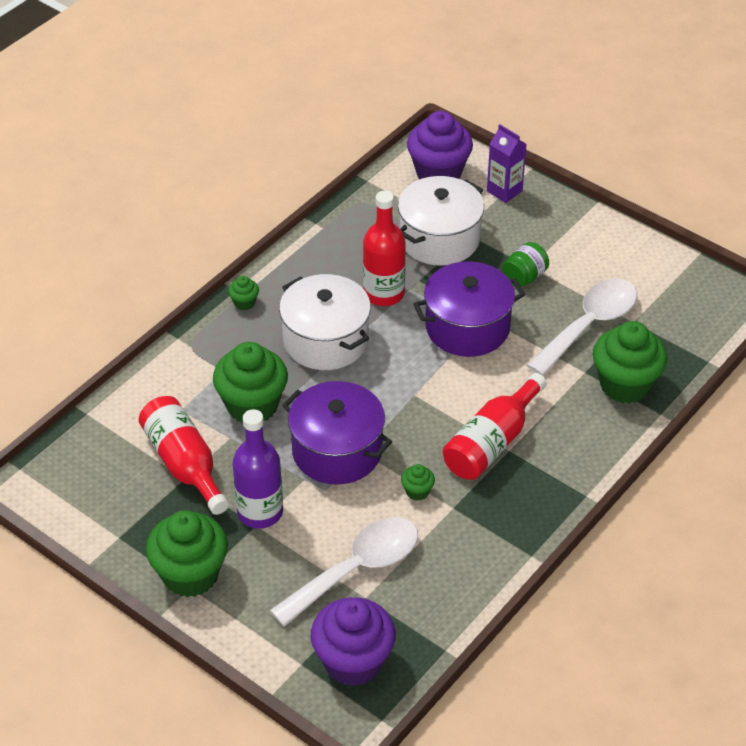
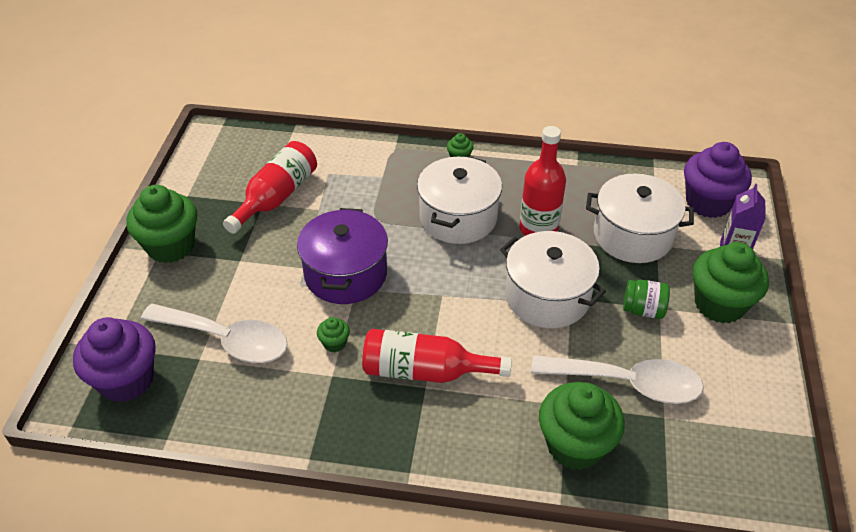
camera: 60 degrees right, 0 degrees up
green cupcake [213,342,288,423] -> green cupcake moved to [693,242,769,323]
purple bottle [233,409,283,528] -> none
purple pot [413,261,525,357] -> white pot [500,231,606,328]

